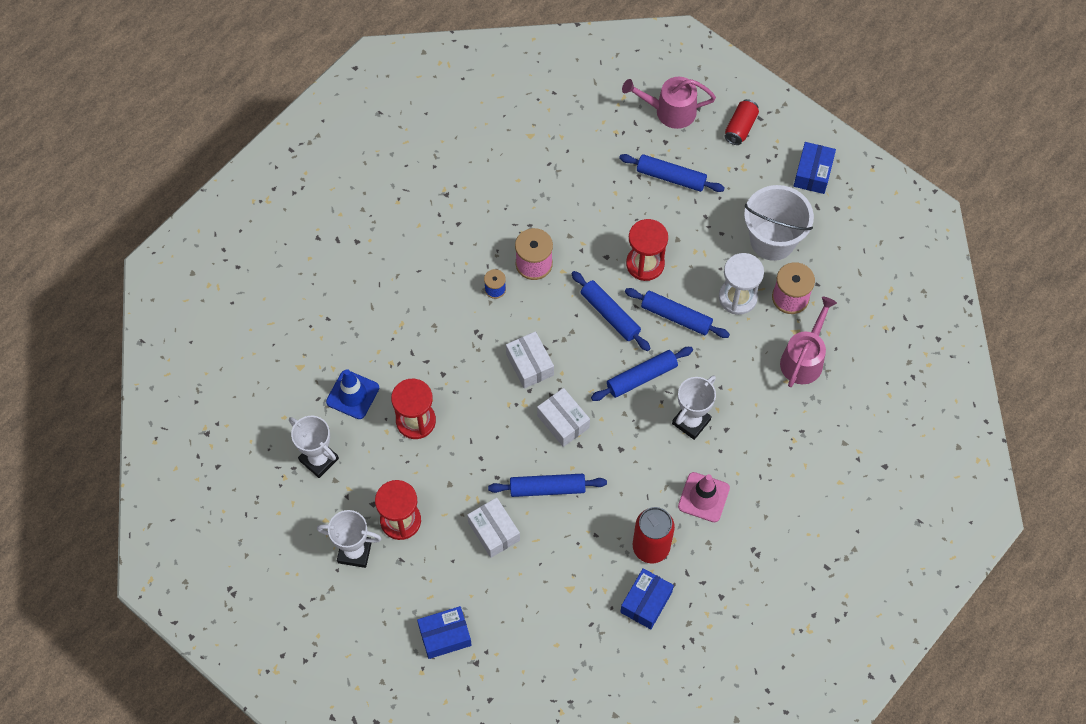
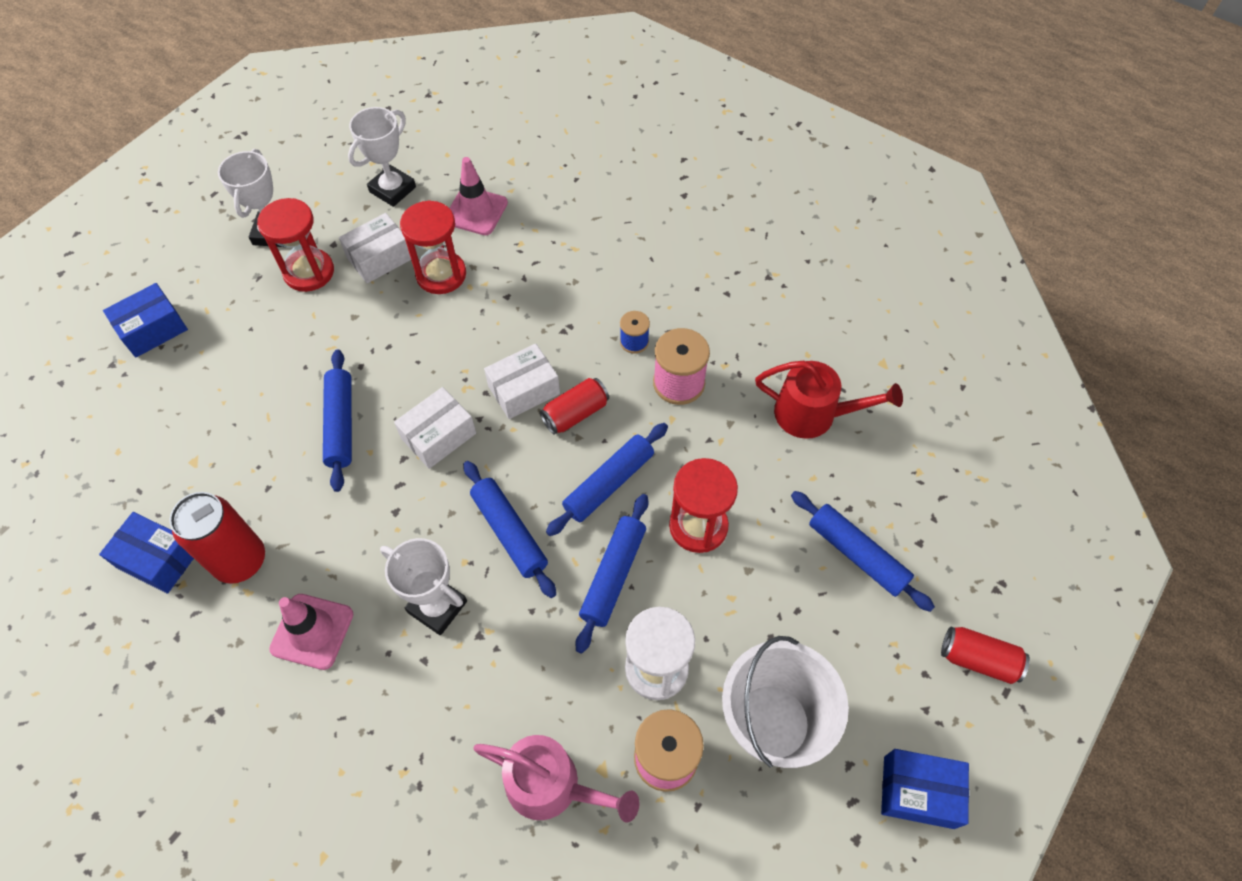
camera: 85 degrees right, 5 degrees down
blue traffic cone [326,369,379,419] -> pink traffic cone [449,157,508,235]
blue box [417,606,472,659] -> blue box turned 75 degrees clockwise [103,283,188,357]
white box [467,497,520,558] -> white box moved to [339,213,411,283]
blue rolling pin [619,154,725,192] -> blue rolling pin turned 60 degrees counterclockwise [791,491,935,612]
pink watering can [622,77,716,129] -> none
none -> red can [540,378,609,435]
none -> red watering can [755,360,903,439]

